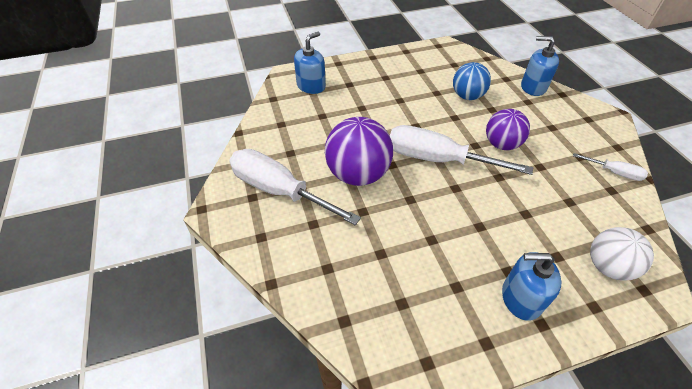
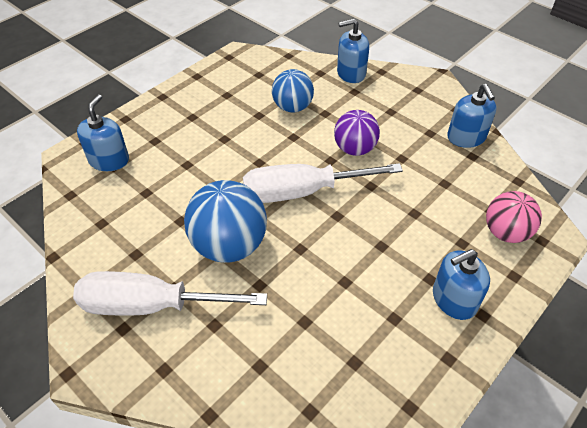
camera: 30 degrees left, 0 degrees up
purple ball [325,117,393,186] -> blue ball [184,180,267,263]
white screwdriver [573,153,648,181] -> blue soap dispenser [447,84,497,148]
white ball [590,227,654,281] -> pink ball [486,191,542,243]

